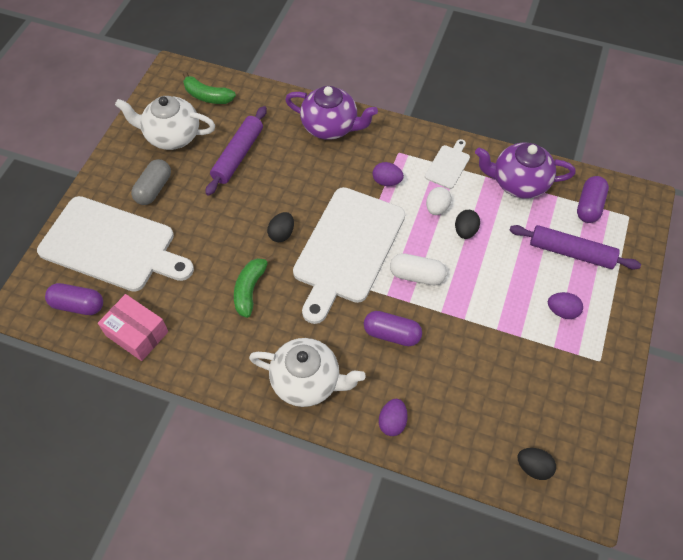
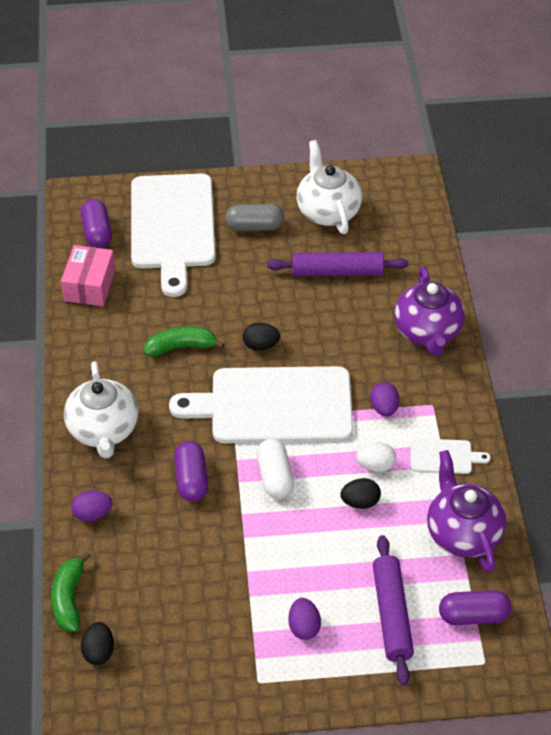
camera: 65 degrees right, 10 degrees down
green banana [183,72,236,104] -> green banana moved to [51,551,91,632]

